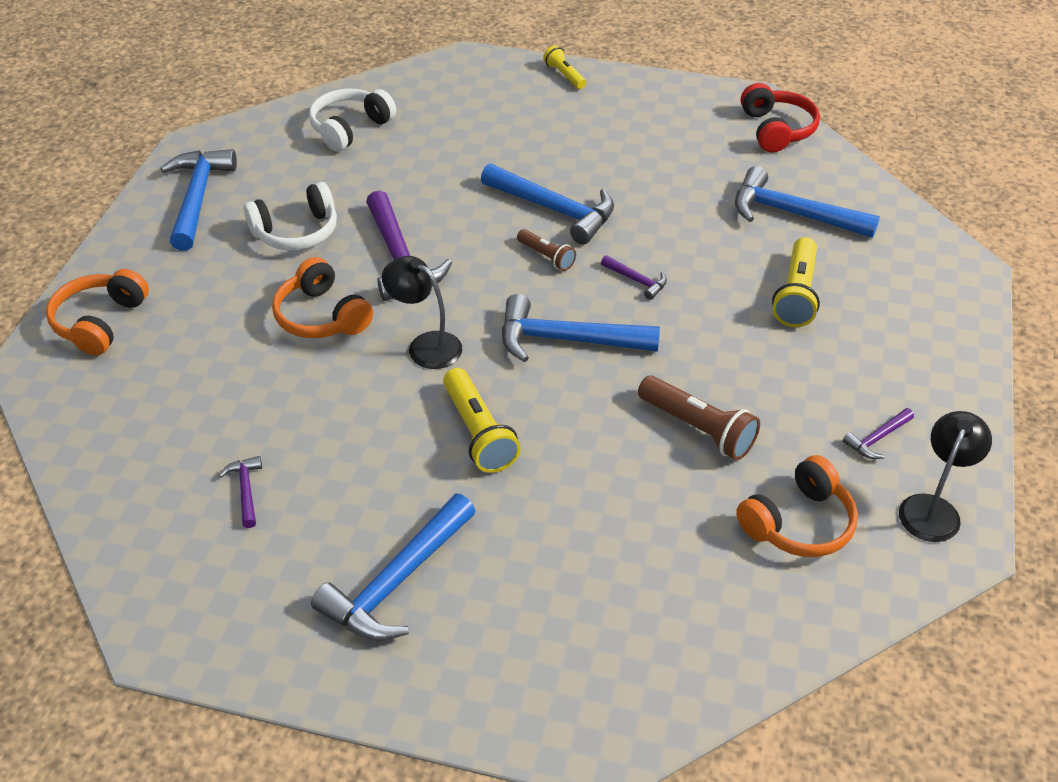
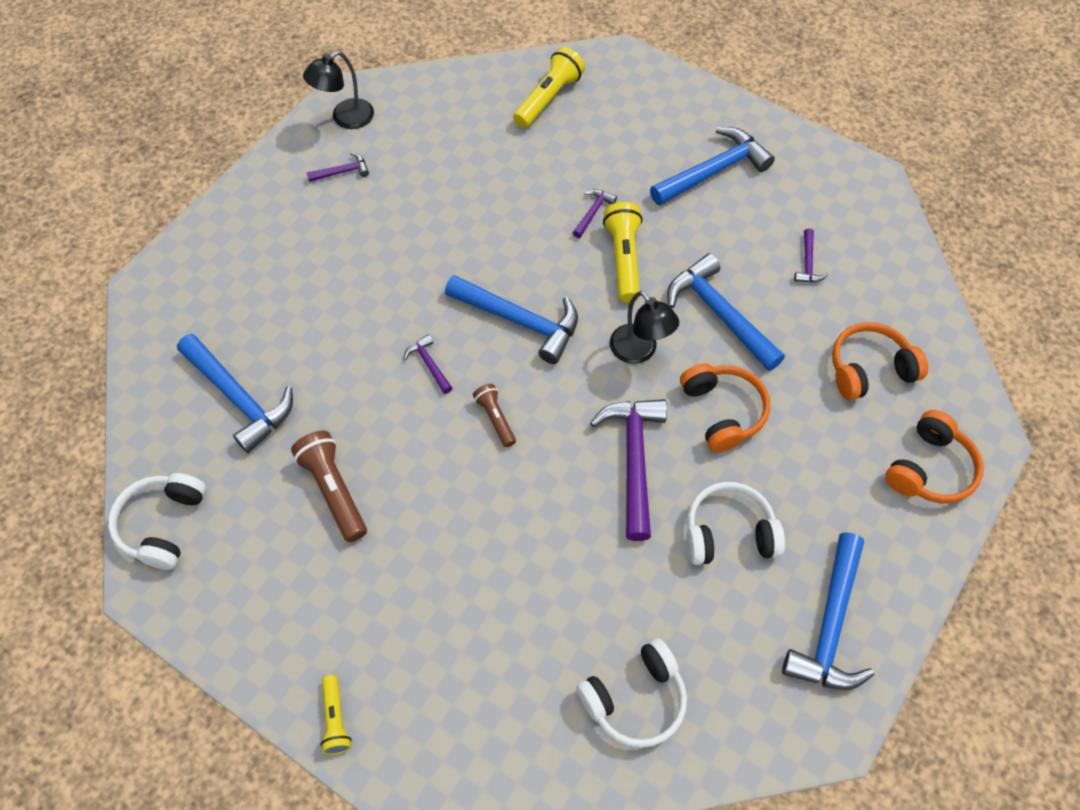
camera: 160 degrees left, 15 degrees up
blue hammer [481,163,614,244] -> blue hammer moved to [667,253,785,371]
brown flashlight [638,375,760,460] -> brown flashlight moved to [291,430,367,542]
orange headphones [736,455,858,557] -> orange headphones moved to [832,322,928,400]
red headphones [741,83,820,153] -> white headphones [108,473,206,570]
yellow flashlight [772,237,820,327] -> yellow flashlight moved to [513,47,585,128]
none -> purple hammer [573,189,617,238]

